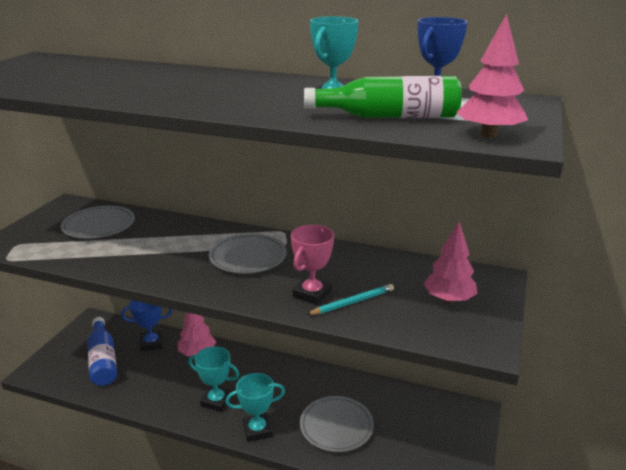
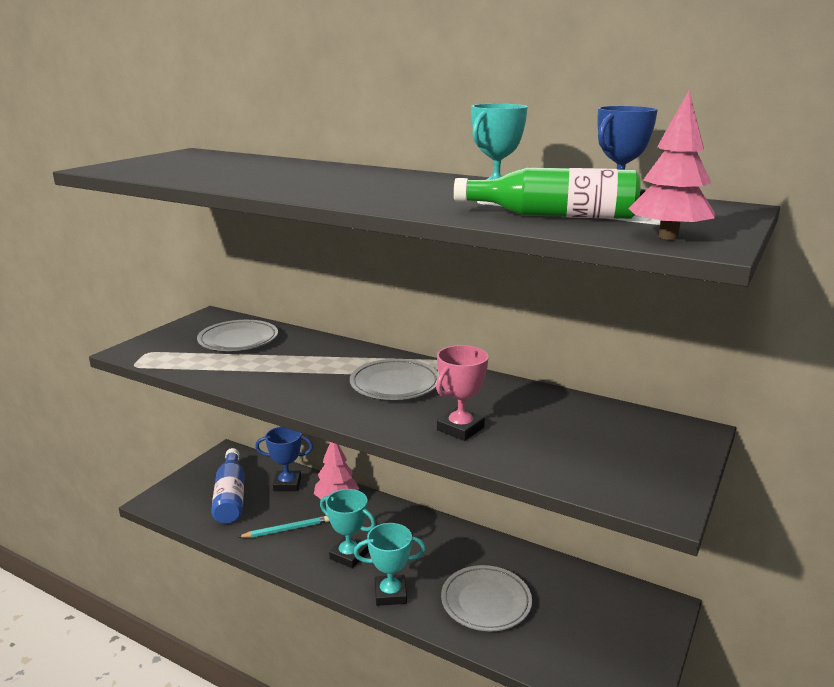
camera: 10 degrees right, 5 degrees down
turquoise pencil [306,284,394,315] -> turquoise pencil moved to [238,516,329,538]
pink tree [424,222,477,303] -> none

